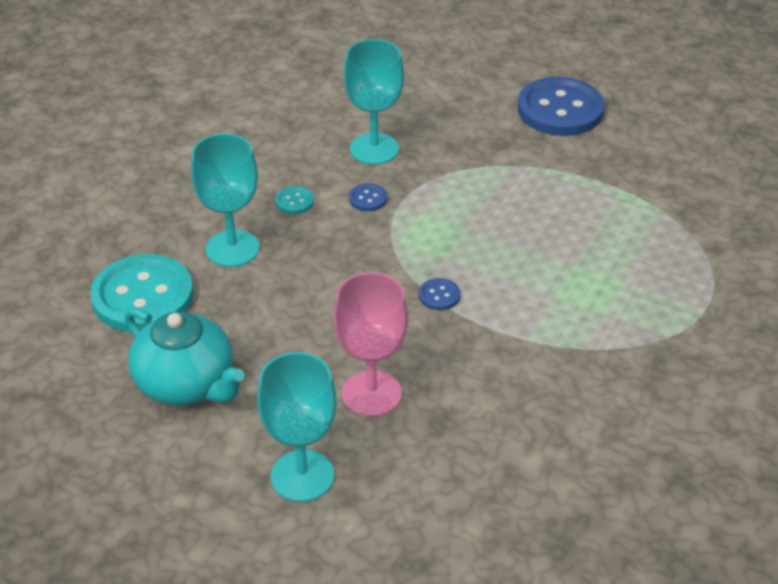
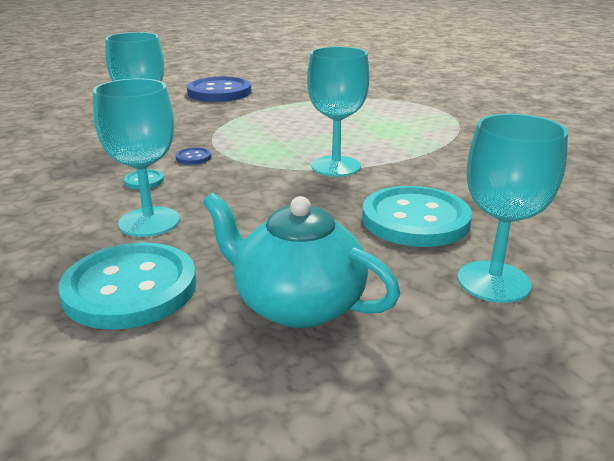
camera: 55 degrees left, 15 degrees down
turquoise teapot [125,308,245,405] -> turquoise teapot turned 135 degrees counterclockwise [203,193,400,328]
pink goblet [333,272,408,417] -> turquoise button [362,186,472,247]
blue button [419,278,460,310] -> turquoise goblet [307,47,370,177]

